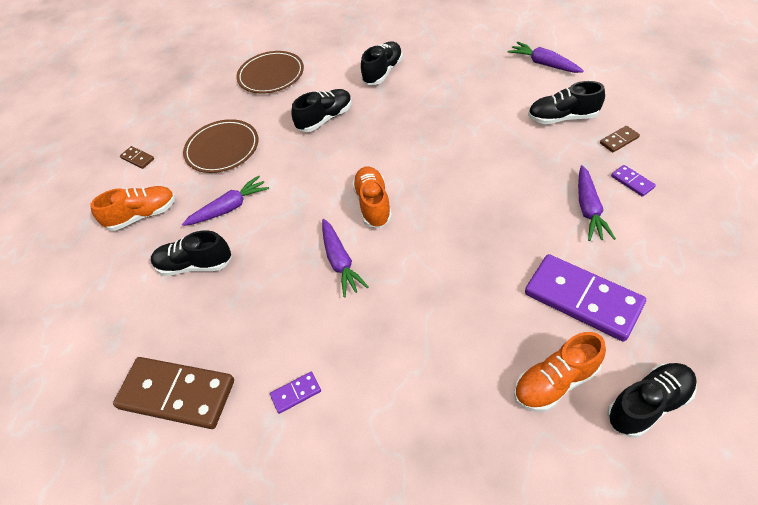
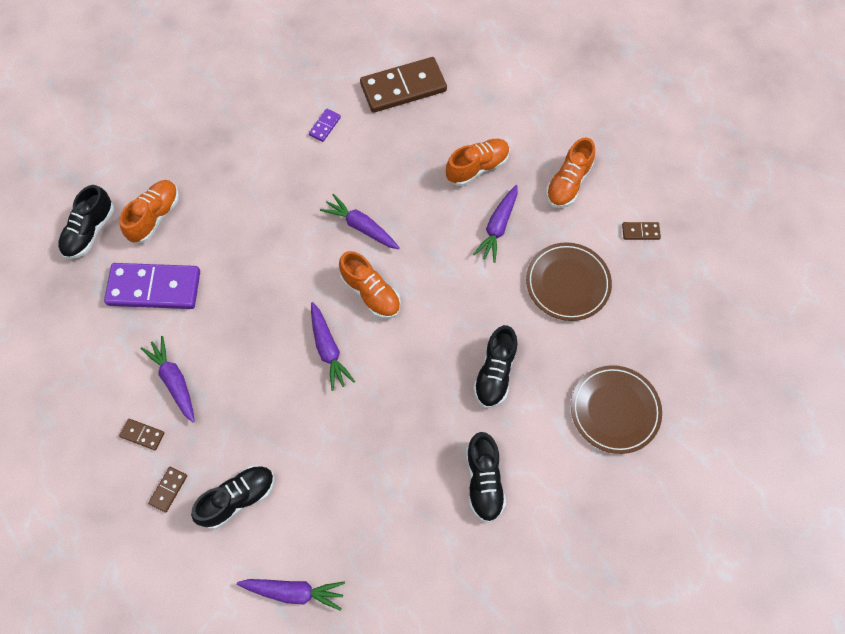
camera: 140 degrees right, 15 degrees up
black shoe [151,230,232,276] -> orange shoe [446,139,510,186]
purple domino [611,165,656,197] -> brown domino [119,419,164,450]
none -> purple carrot [311,302,355,391]

